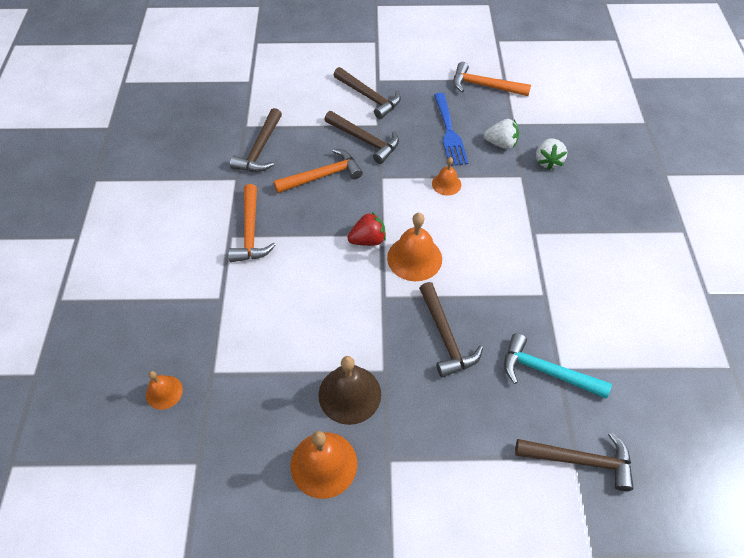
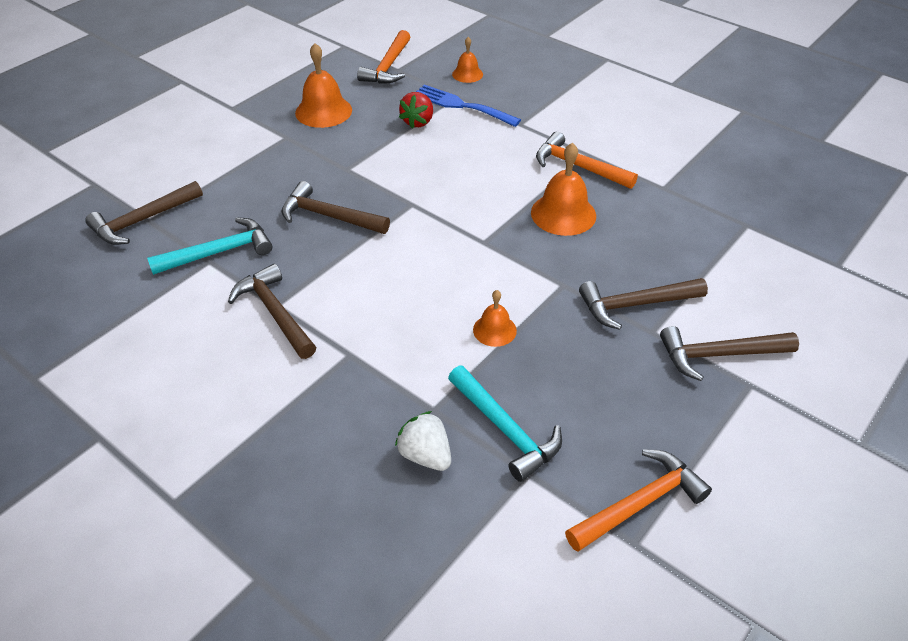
camera: 130 degrees right, 10 degrees down
brown hammer [230,108,282,172] -> brown hammer moved to [228,264,316,359]
orange hammer [274,149,363,193] -> orange hammer moved to [357,30,410,84]
brown bell [318,356,381,425] -> none
red strawberry [347,212,386,246] -> red strawberry moved to [399,92,433,129]
orange bell [387,213,442,281] -> orange bell moved to [531,143,596,236]
blue fork [434,93,468,166] -> blue fork moved to [416,85,521,127]
white strawberry [484,119,519,149] -> turquoise hammer [448,366,562,482]

